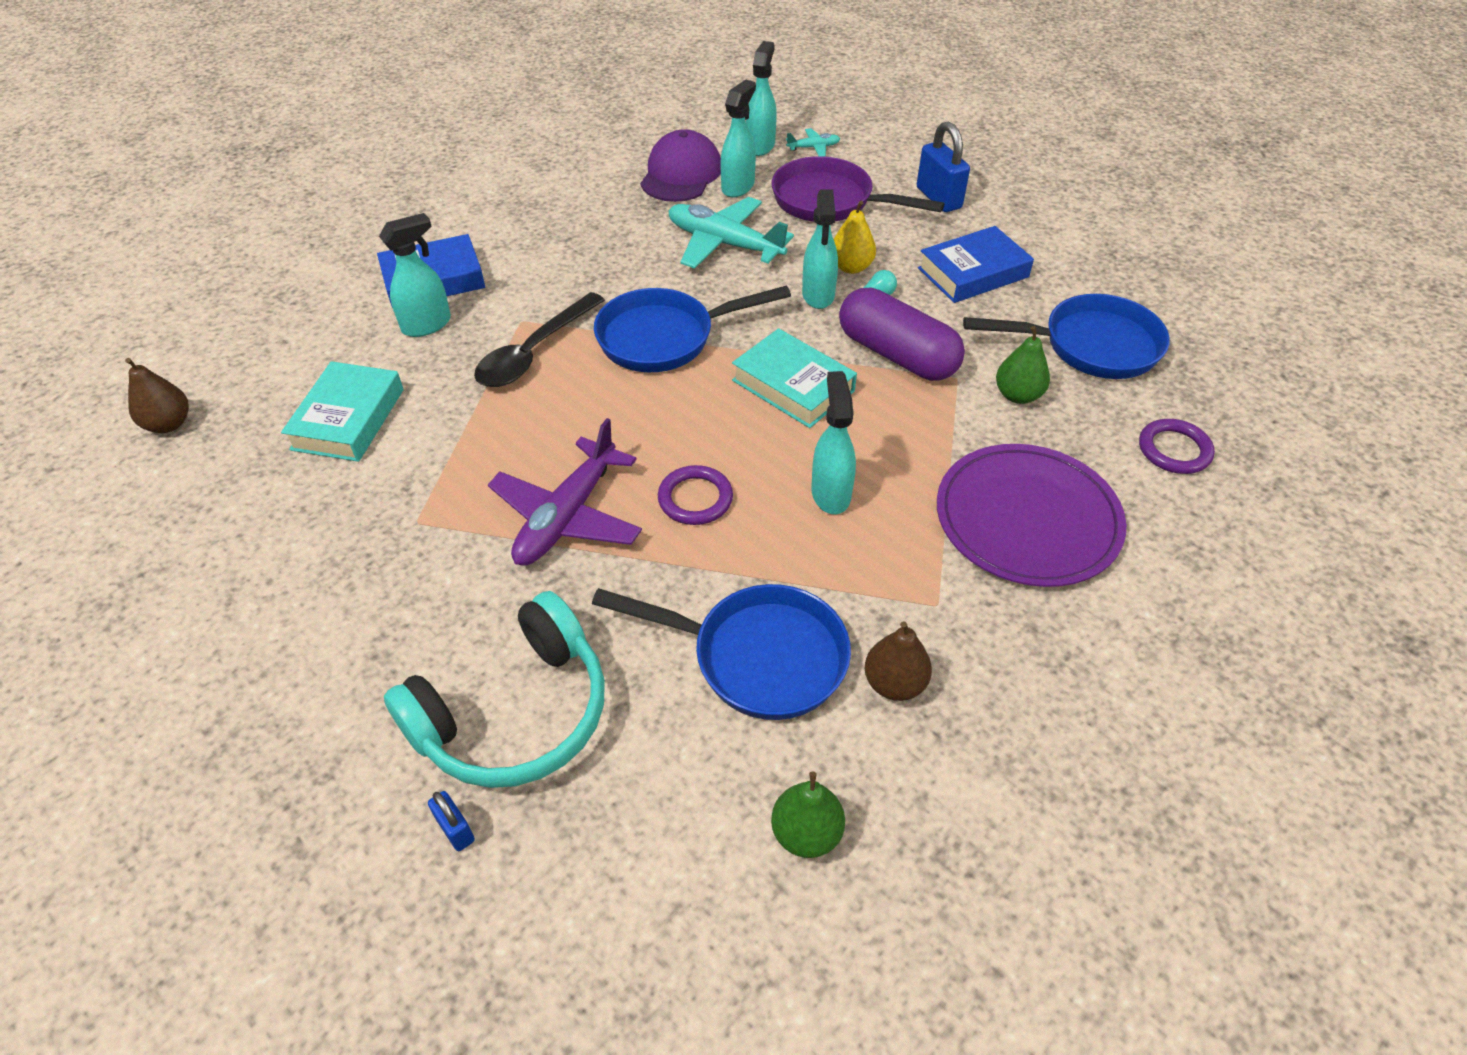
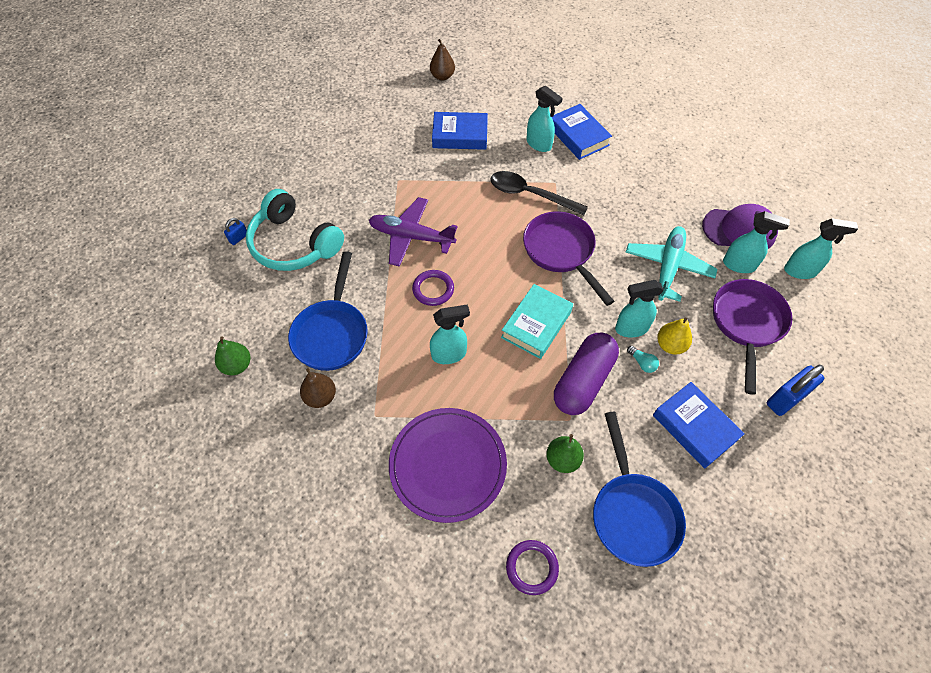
camera: 80 degrees right, 10 degrees up
turquoise book [281,361,404,462] -> blue book [432,112,488,150]
blue pan [594,286,791,372] -> purple pan [523,211,614,306]
turquoise plane [786,128,840,157] -> none

